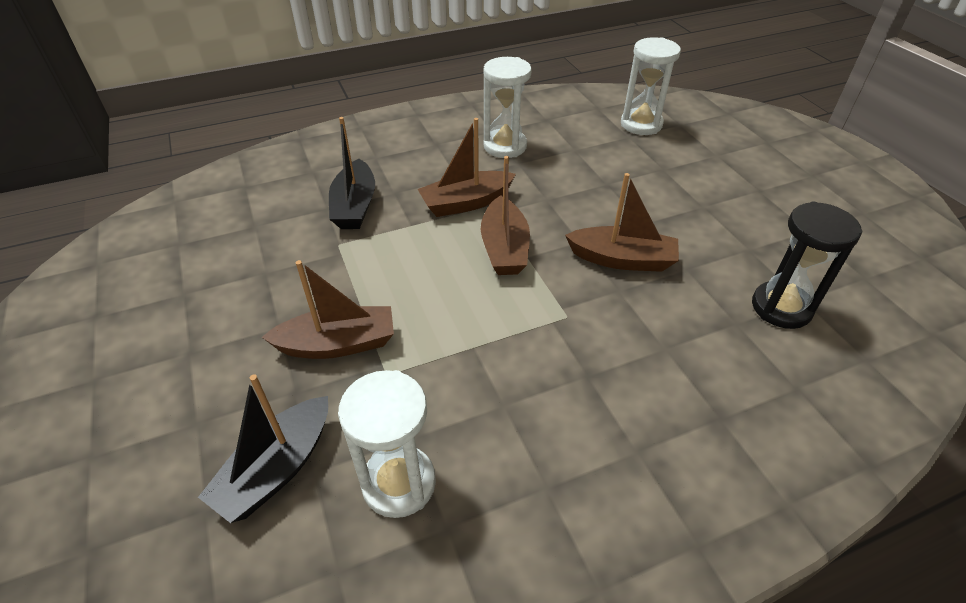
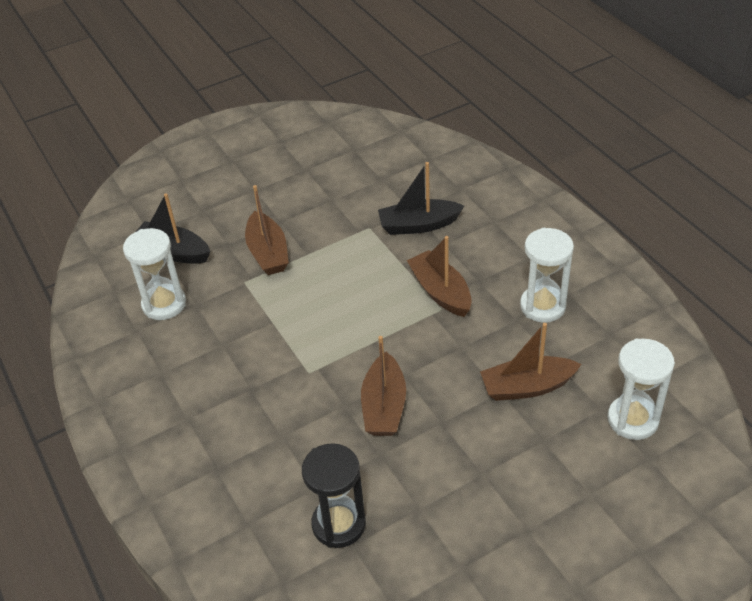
camera: 85 degrees right, 0 degrees up
brown boat [481,156,530,275] -> brown boat moved to [480,323,581,401]

